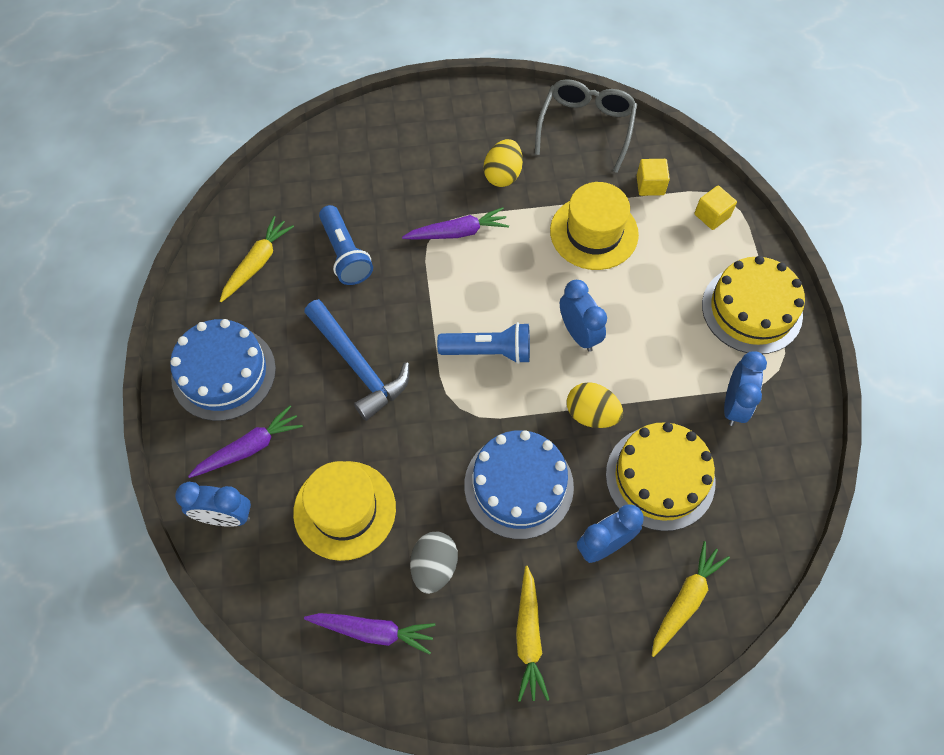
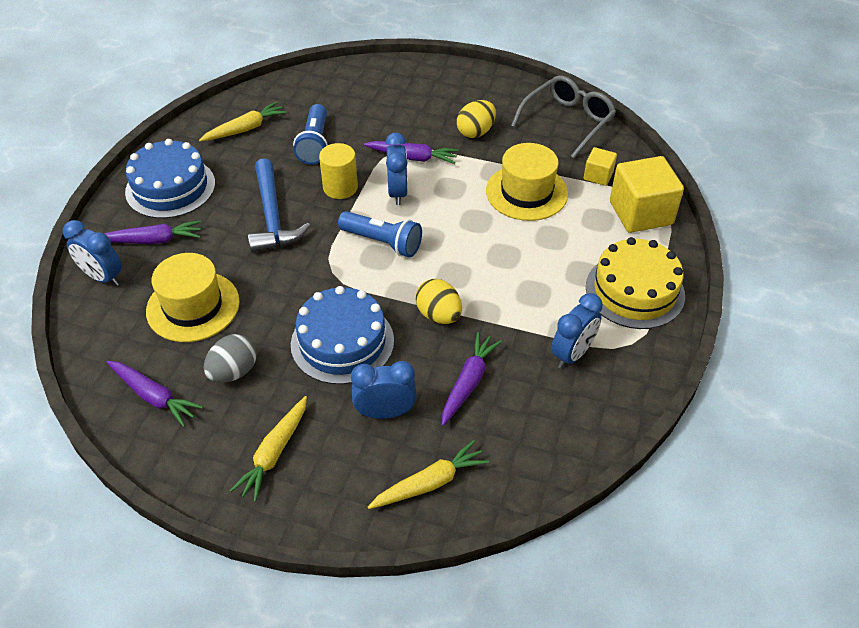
camera: 25 degrees right, 15 degrees down
blue clock [560,280,607,352] -> blue clock moved to [385,133,408,205]
yellow cake [606,422,716,531] -> purple carrot [442,332,502,426]
yellow cube [694,185,737,230] -> yellow cube [610,156,684,233], size x1.96
none -> yellow cylinder [319,143,358,199]

